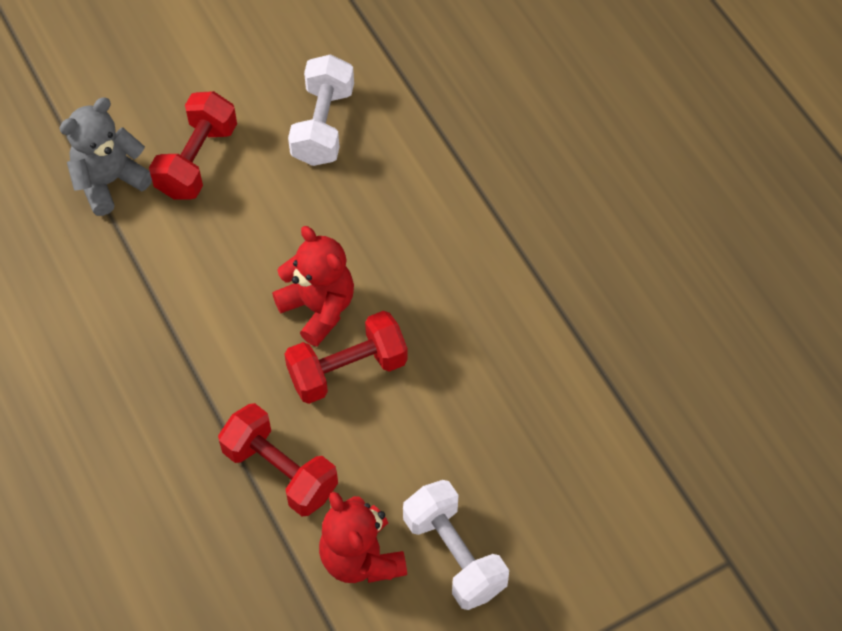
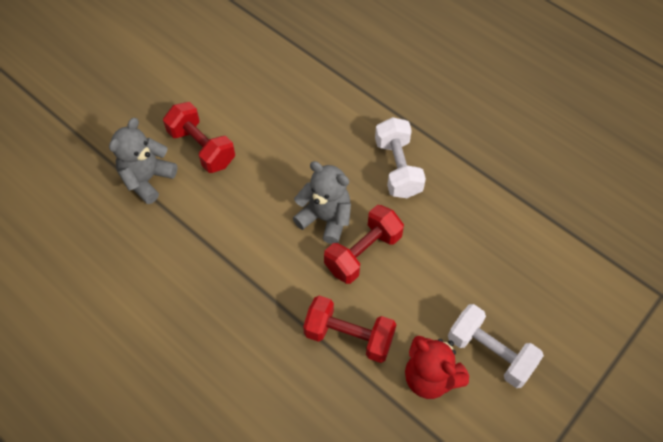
camera: 20 degrees left, 0 degrees up
red dumbbell [149,91,237,200] -> red dumbbell turned 45 degrees counterclockwise [163,102,235,173]
red teddy bear [272,226,354,347] -> grey teddy bear [293,161,351,244]
white dumbbell [288,54,354,166] -> white dumbbell moved to [375,117,426,198]

